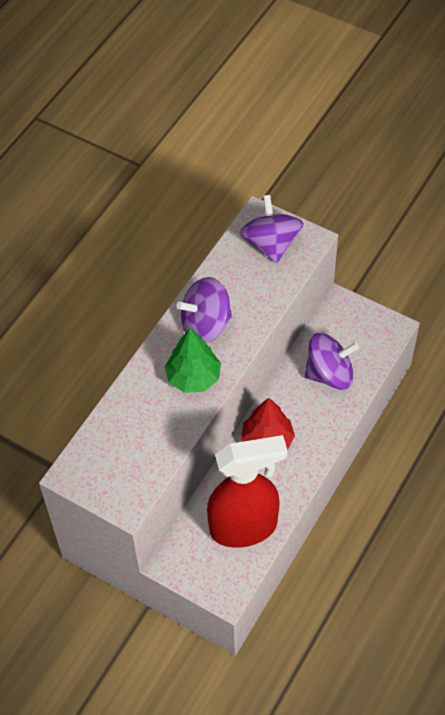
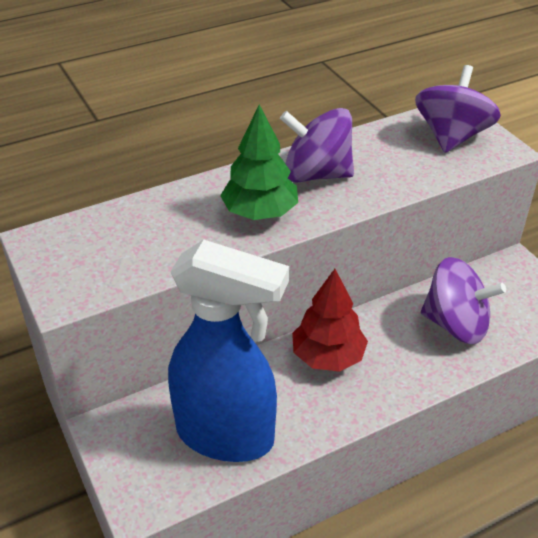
camera: 30 degrees right, 15 degrees down
red spray bottle [207,435,288,548] -> blue spray bottle [168,240,289,462]

